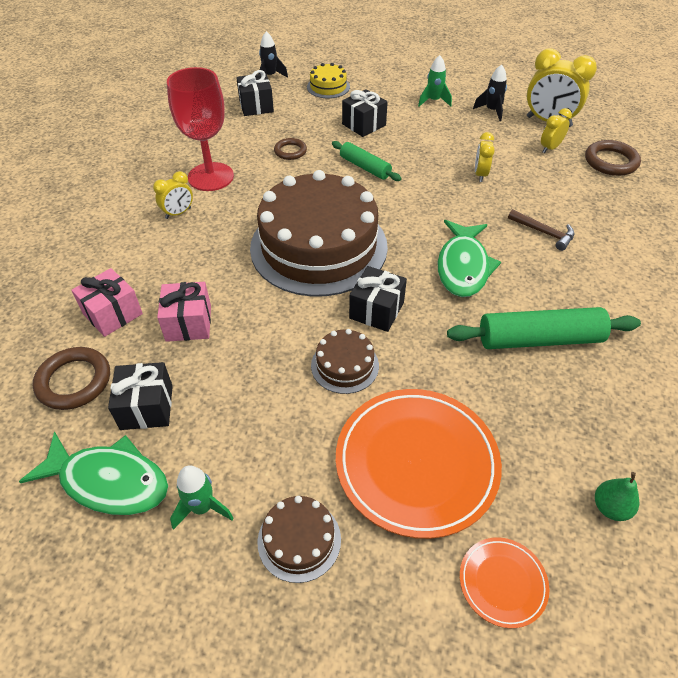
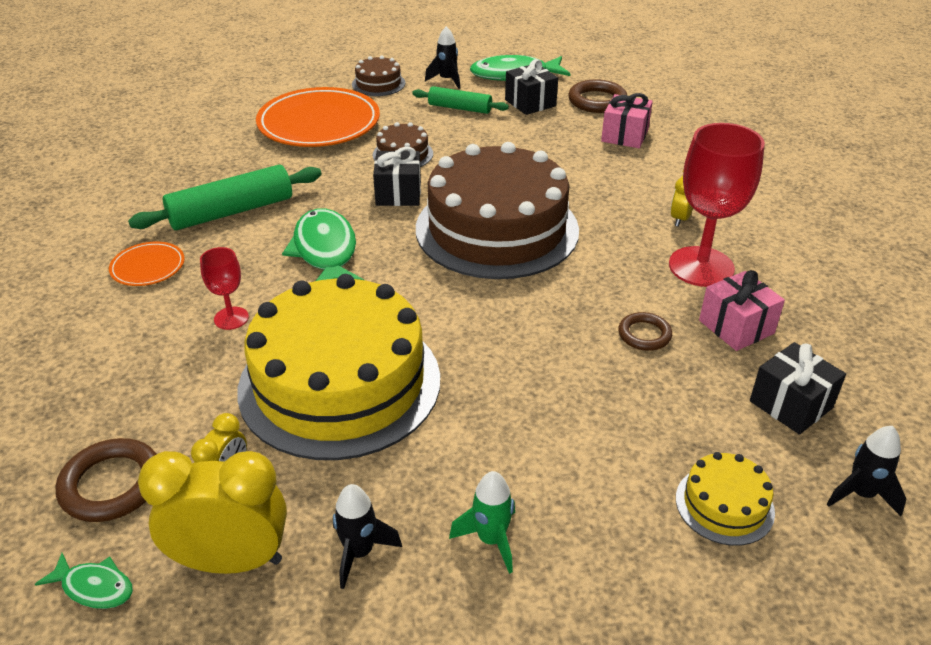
camera: 155 degrees right, 10 degrees down
pink gift [157,282,211,342] -> pink gift moved to [699,270,785,351]
green rocket [170,465,233,530] -> black rocket [425,26,460,89]
green rolling pin [332,141,402,181] -> green rolling pin moved to [412,86,509,114]
black gift [342,89,388,137] -> none
orange plate [460,537,549,628] -> orange plate moved to [109,242,185,286]
yellow clock [475,132,495,182] -> yellow cake [237,274,440,460]
brown hammer [508,209,574,251] -> red goblet [200,247,249,330]
green pear [595,472,639,521] -> none
none -> green fish [35,553,133,609]

